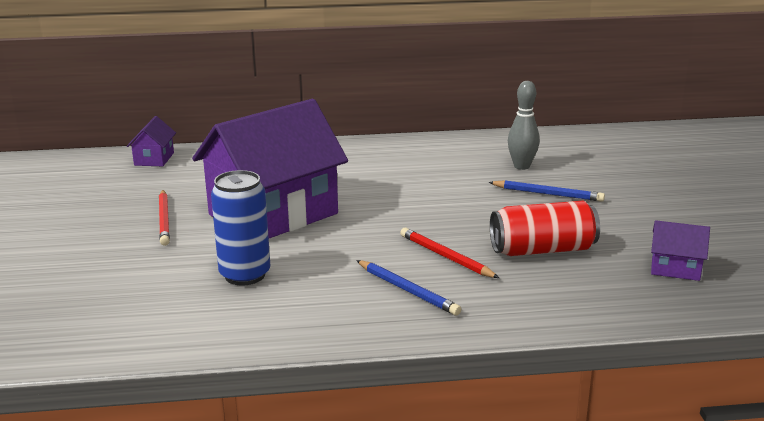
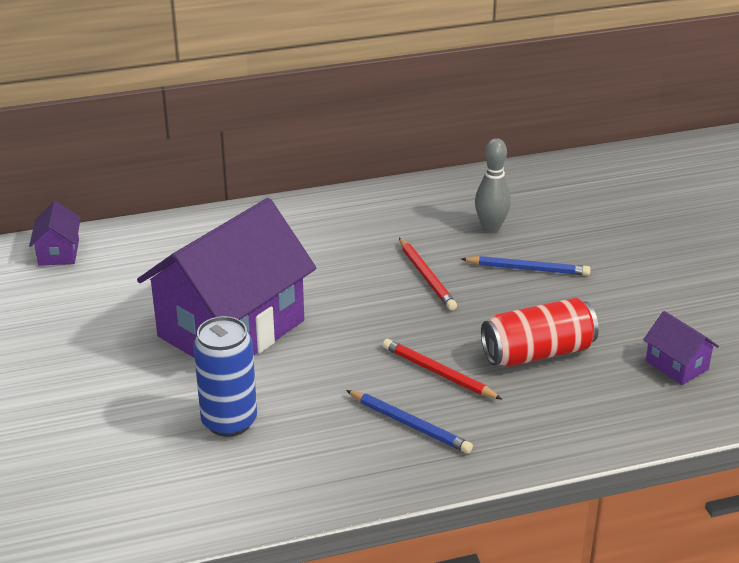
camera: 10 degrees left, 10 degrees up
red pencil [159,190,170,246] -> red pencil moved to [399,238,457,310]
purple house [651,220,710,281] -> purple house turned 45 degrees clockwise [643,311,719,385]

